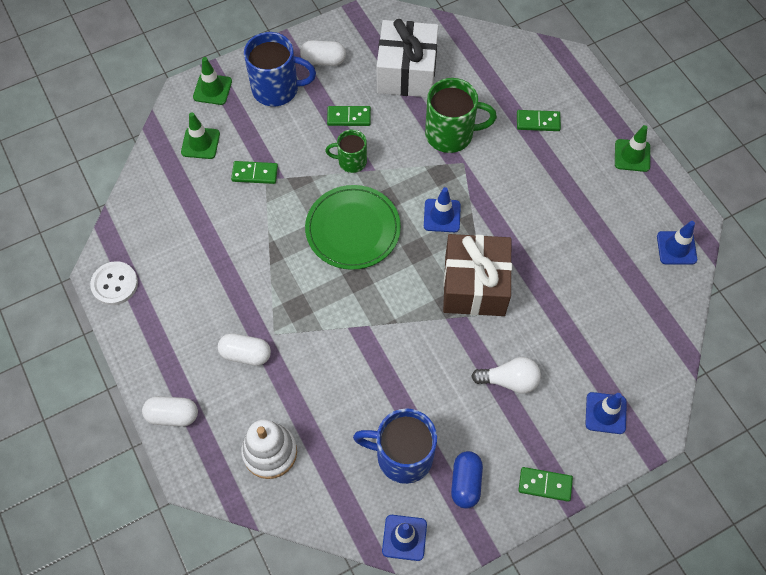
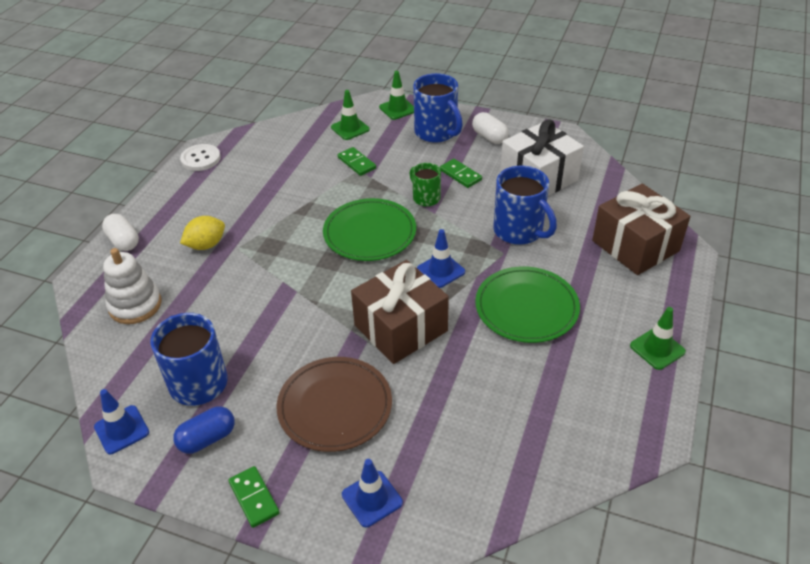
camera: 50 degrees right, 20 degrees down
white capsule [218,333,271,366] -> yellow lemon [180,216,225,250]
green mug [425,78,497,153] -> blue mug [493,166,557,245]
white light bulb [471,357,541,394] -> brown plate [277,357,392,452]
green domino [517,110,561,131] -> none
blue traffic cone [657,221,697,265] -> none
none -> green plate [475,266,580,343]
none -> brown gift [592,183,690,275]

